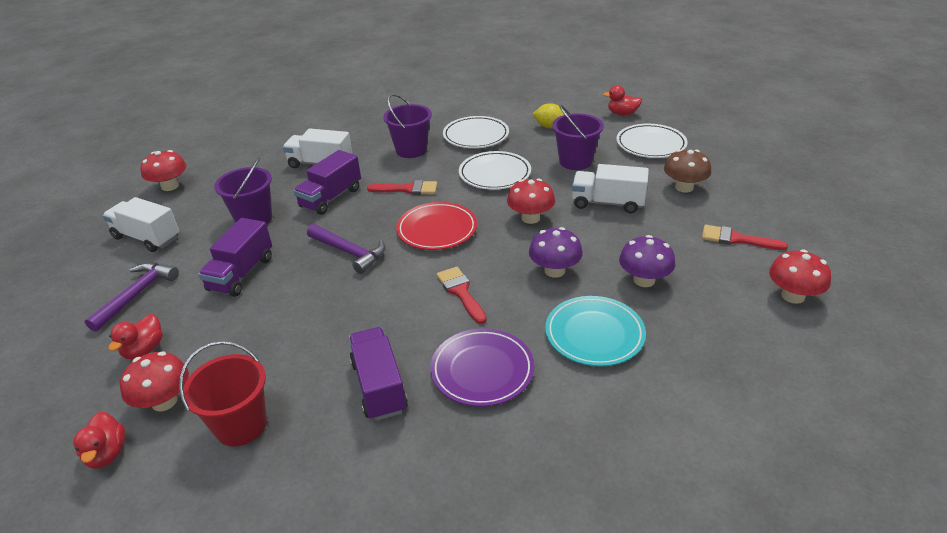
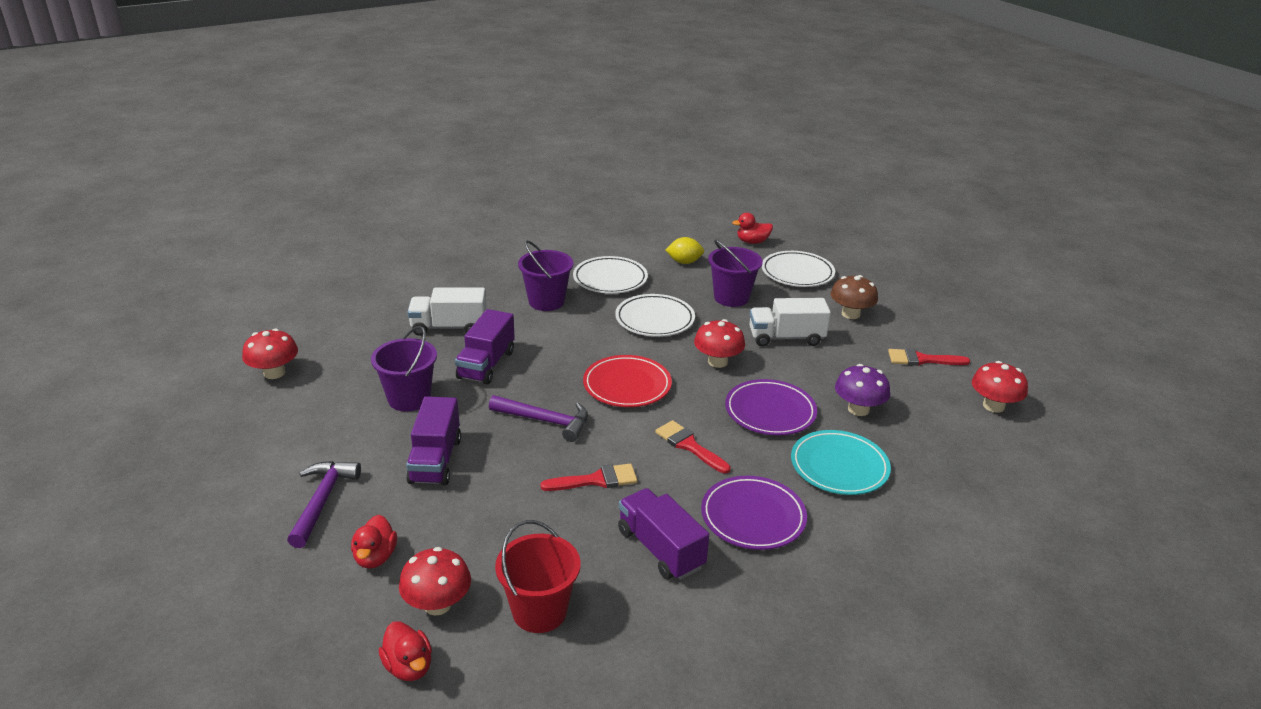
camera: 20 degrees left, 5 degrees down
white truck [103,197,179,252] -> none
red brush [367,180,437,195] -> red brush moved to [540,464,637,491]
purple mushroom [529,227,583,278] -> purple plate [725,379,817,435]

